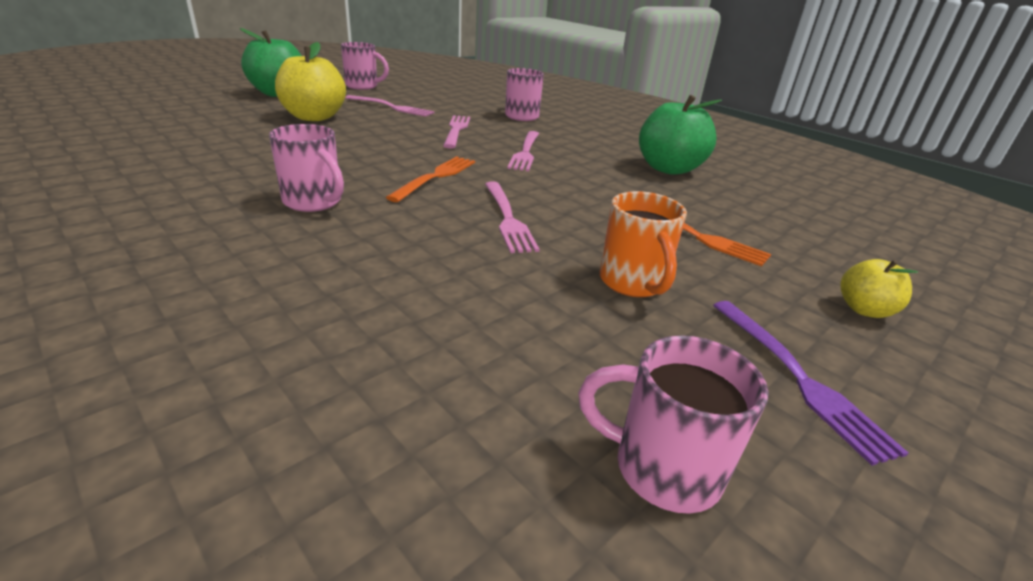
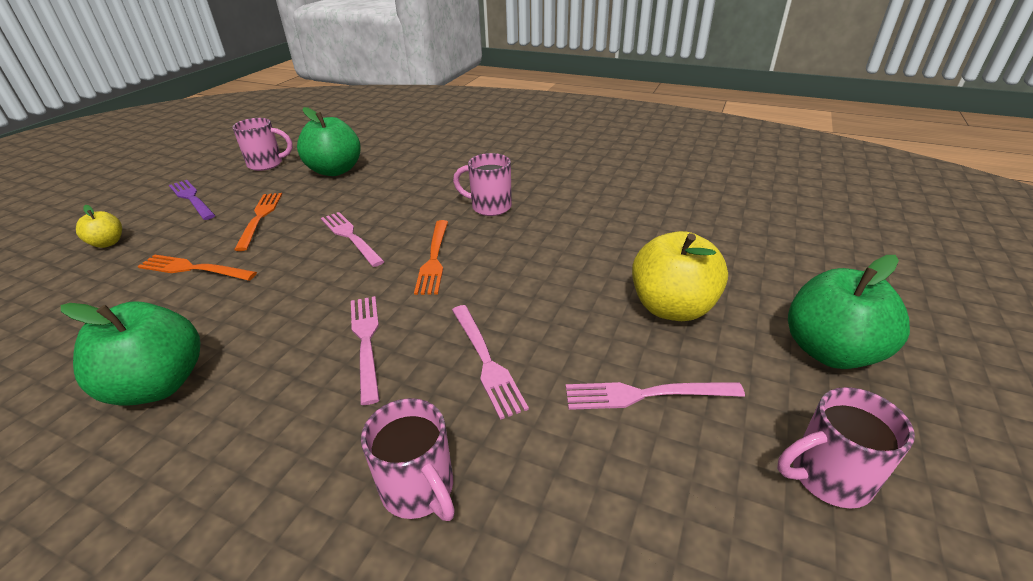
camera: 160 degrees right, 5 degrees up
orange mug [600,191,687,297] -> orange fork [234,193,282,251]
none -> green apple [297,107,361,176]

